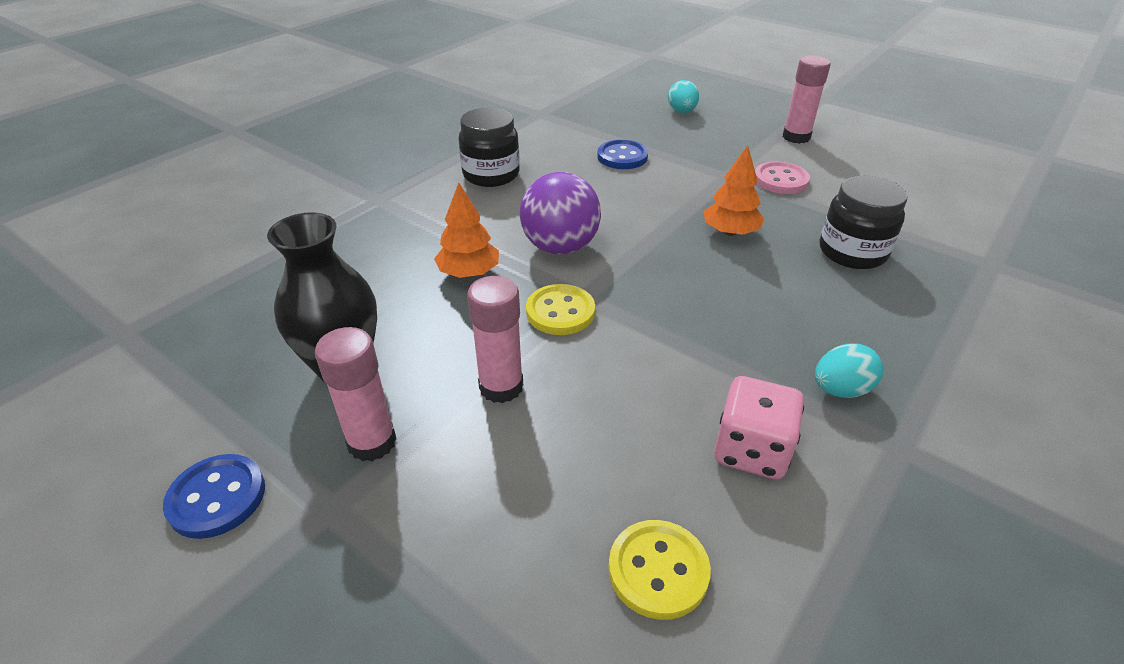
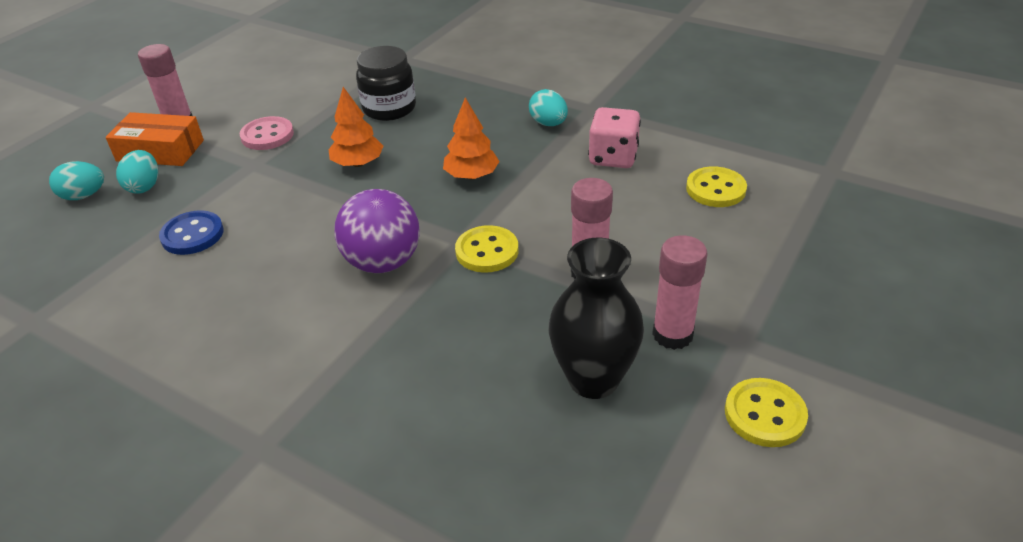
camera: 95 degrees left, 0 degrees up
blue button [163,454,265,539] -> yellow button [725,378,808,447]
orange tree [434,183,499,278] -> orange tree moved to [443,98,500,179]
black jar [459,108,520,187] -> none
none -> orange box [106,112,204,166]
none -> turquoise egg [116,150,158,194]

